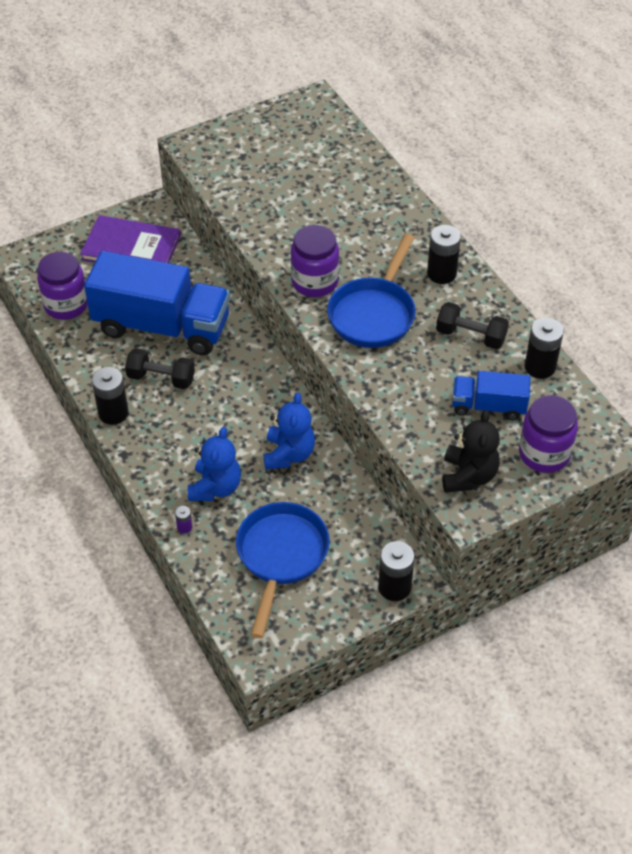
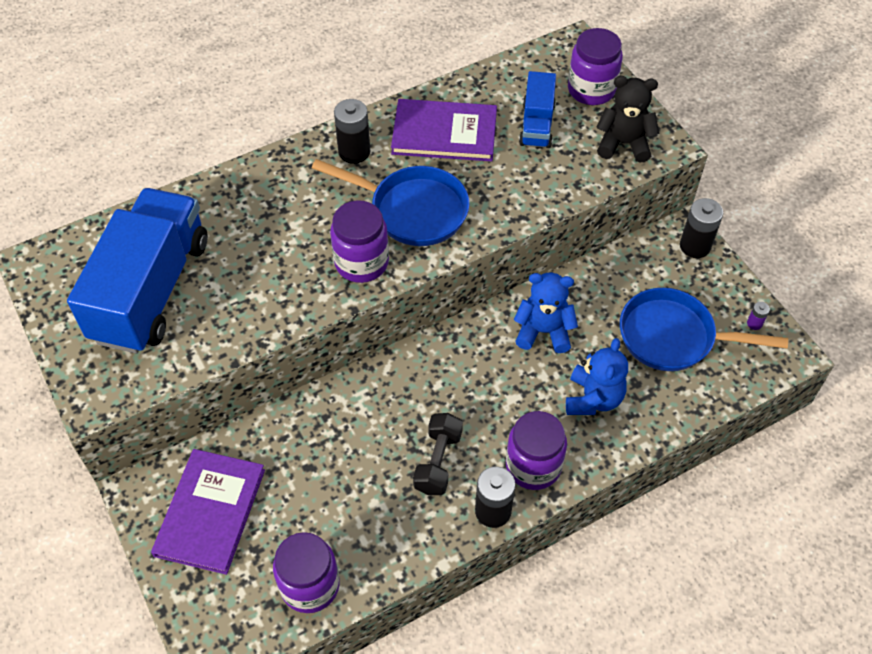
camera: 90 degrees left, 5 degrees up
blue truck [84,251,230,355] -> blue truck moved to [67,188,208,353]
purple battery [175,506,192,534] -> purple battery moved to [747,302,770,330]
blue teddy bear [188,427,241,501] -> blue teddy bear turned 90 degrees clockwise [566,338,628,415]
black dumbbell [436,302,509,349] -> purple book [391,99,497,161]
black battery [525,318,564,379] -> none
none -> purple jar [506,411,567,490]

